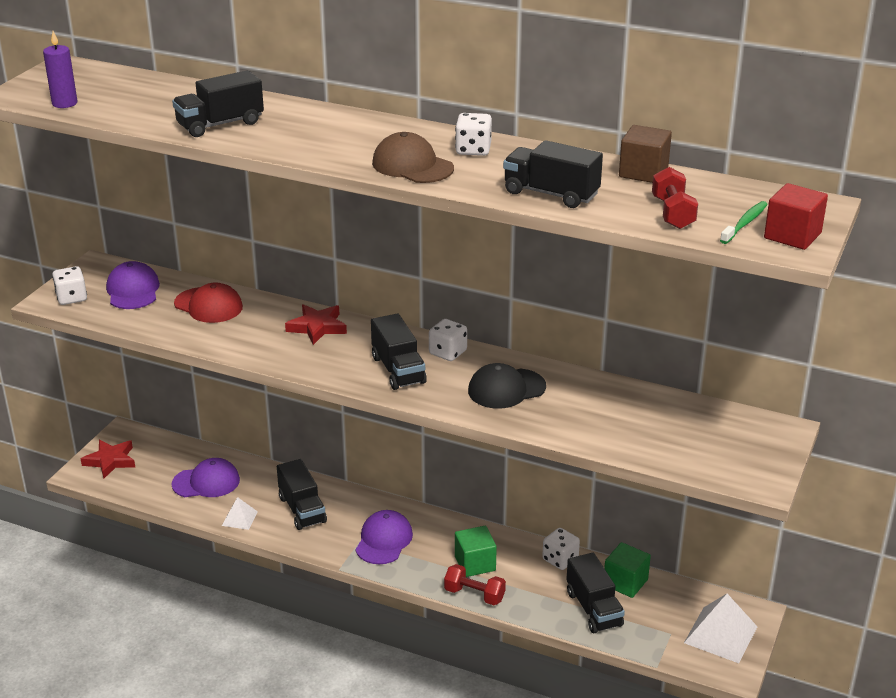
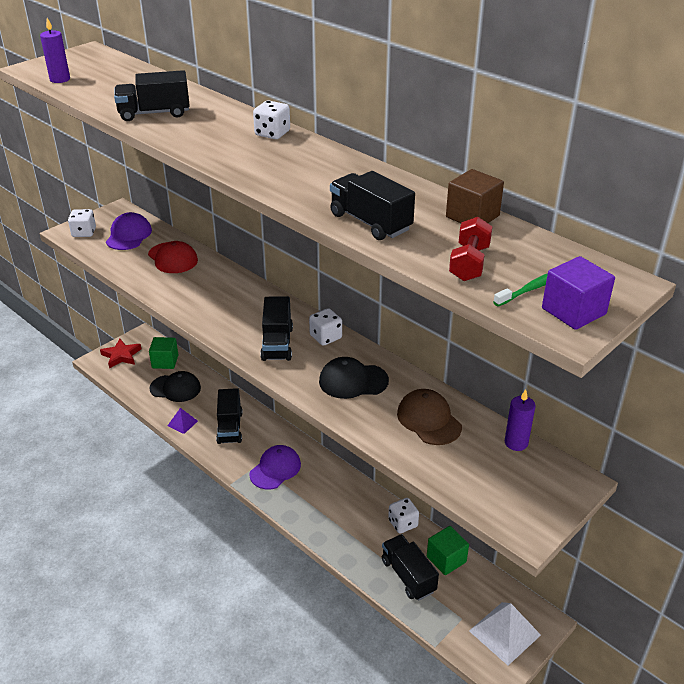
camera: 20 degrees right, 5 degrees up
purple cap [171,458,240,497] -> black cap [149,371,201,402]
white pyramid [222,497,258,530] -> purple pyramid [167,408,198,434]
red star [285,304,347,345] -> none
brown cap [372,132,454,183] -> brown cap moved to [397,389,462,445]
red dumbbell [444,564,506,605] -> none
white dice [455,113,492,156] -> white dice moved to [253,100,290,139]
green cube [455,526,497,577] -> green cube moved to [149,337,178,369]
black truck [566,553,625,633] -> black truck turned 150 degrees clockwise [382,534,439,600]
red cube [764,183,828,250] -> purple cube [542,256,615,330]
none -> purple candle [505,389,535,451]

